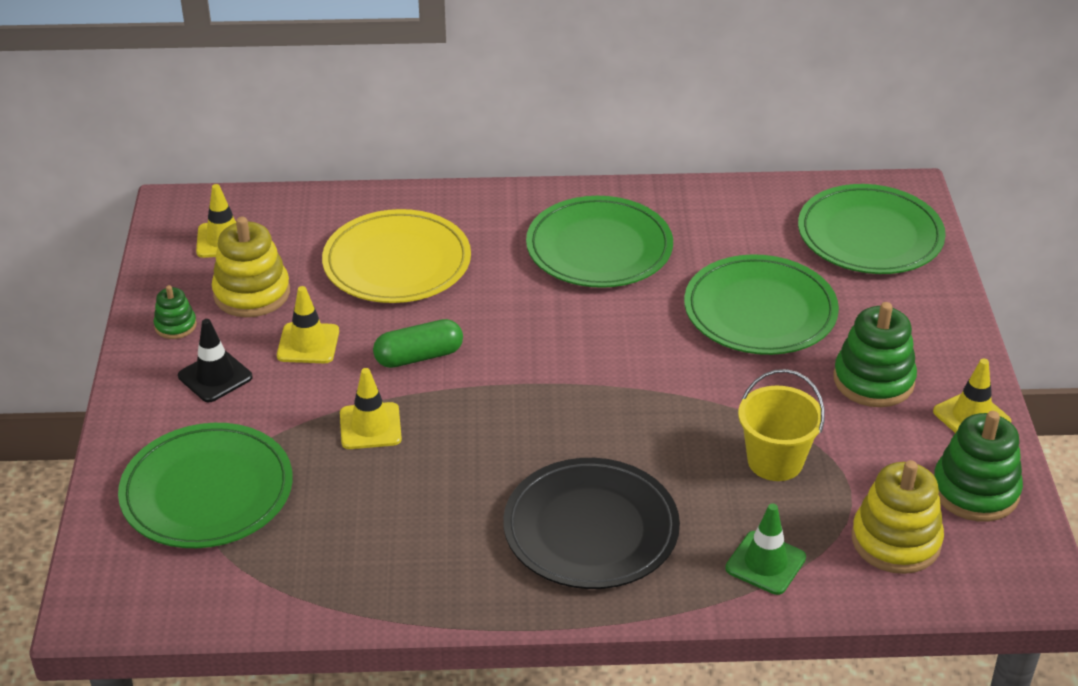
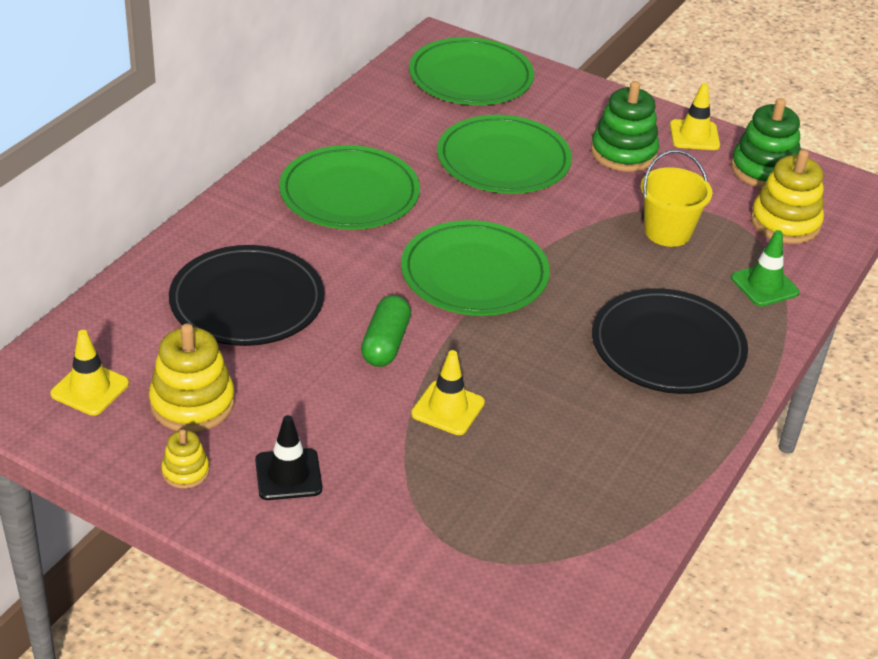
camera: 60 degrees left, 0 degrees up
green plate [118,423,293,548] -> green plate moved to [401,220,550,316]
green stacking toy [154,285,197,339] -> yellow stacking toy [161,429,209,489]
yellow traffic cone [277,286,339,363] -> none
yellow plate [322,209,471,303] -> black plate [169,245,324,346]

